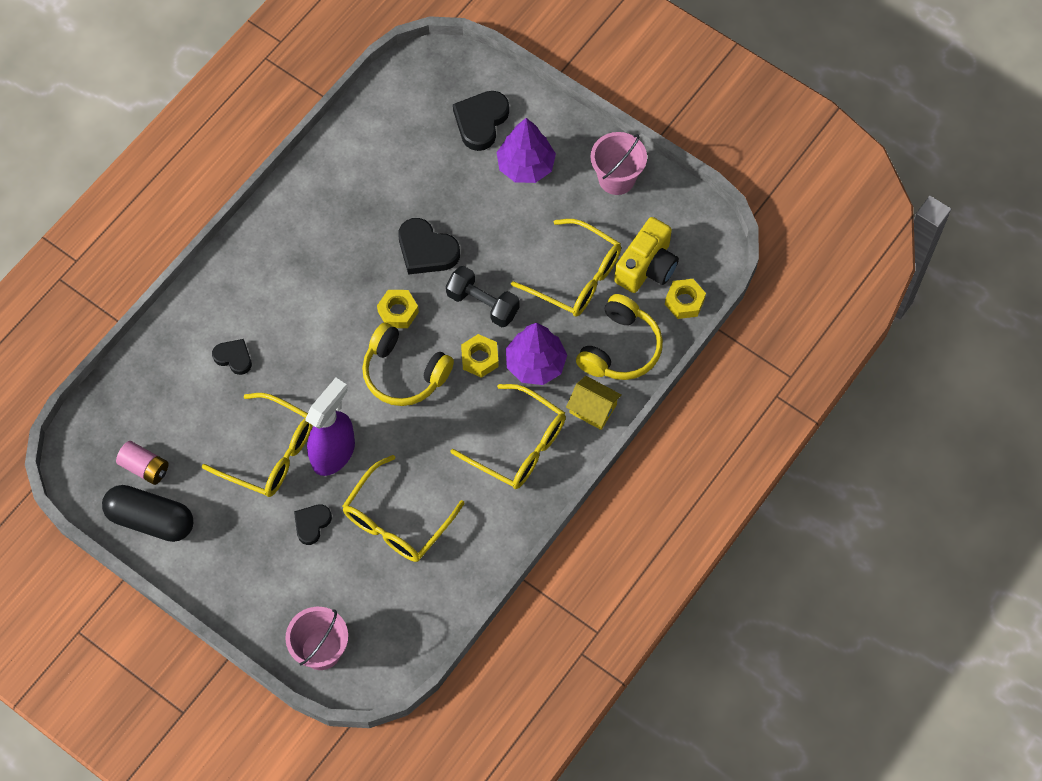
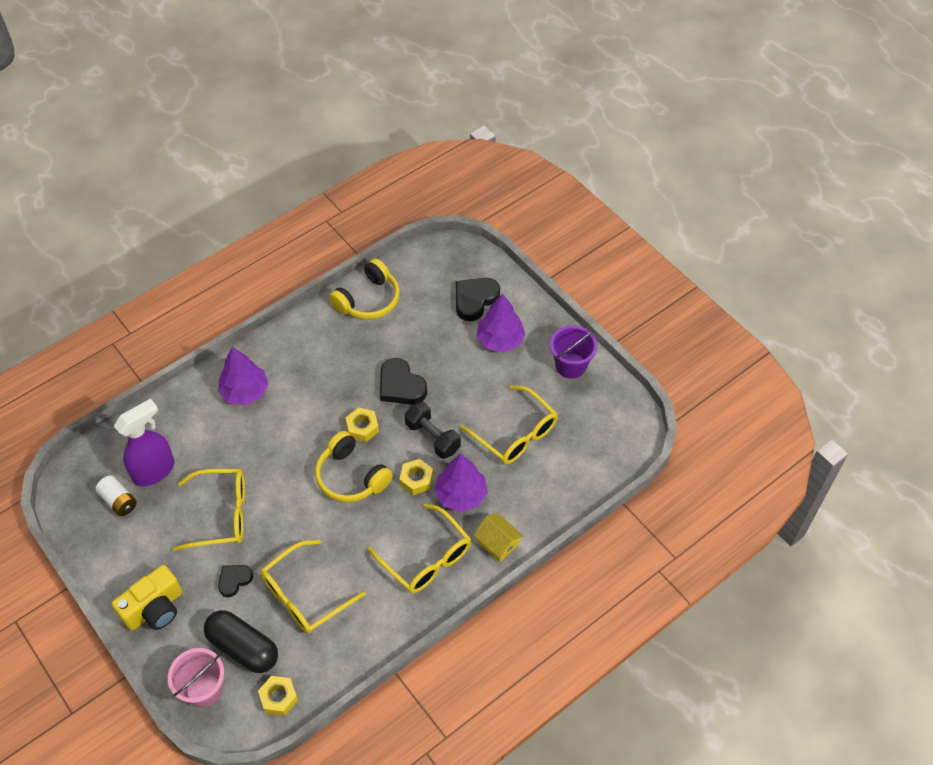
camera: 15 degrees right, 10 degrees down
black capsule [102,485,193,542] -> black capsule moved to [204,610,278,673]
pink battery [116,441,168,485] -> white battery [95,475,137,516]
yellow glasses [202,393,313,497] -> yellow glasses turned 45 degrees counterclockwise [173,469,245,551]
black heart [212,339,252,375] -> none
purple spray bottle [305,378,355,476] -> purple spray bottle moved to [114,398,174,486]
yellow headphones [576,294,663,380] -> yellow headphones moved to [329,258,400,320]
pink bucket [590,132,647,195] -> purple bucket [550,325,597,379]
yellow camera [614,217,679,293] -> yellow camera moved to [112,565,182,631]
yellow nut [665,279,706,319] -> yellow nut moved to [258,676,298,716]
none -> purple tree [218,347,268,405]

